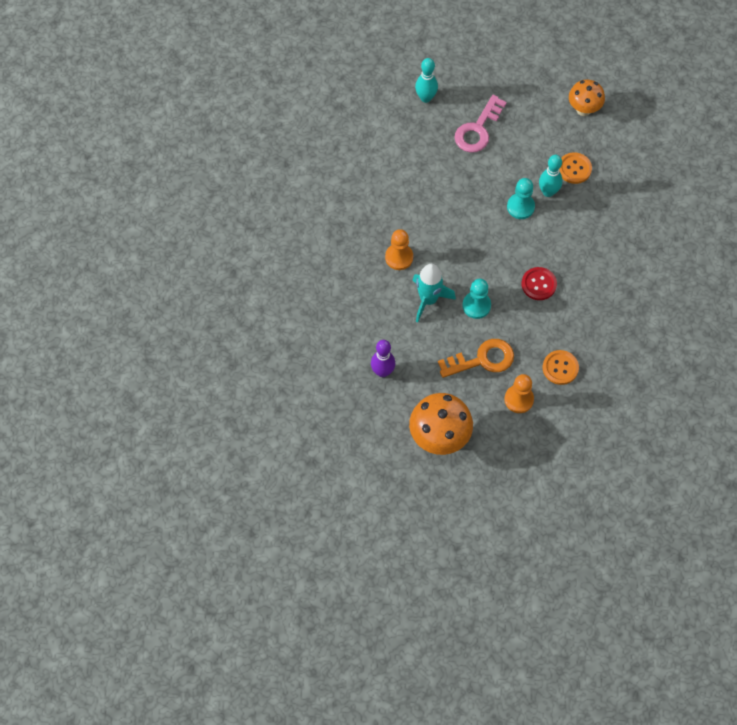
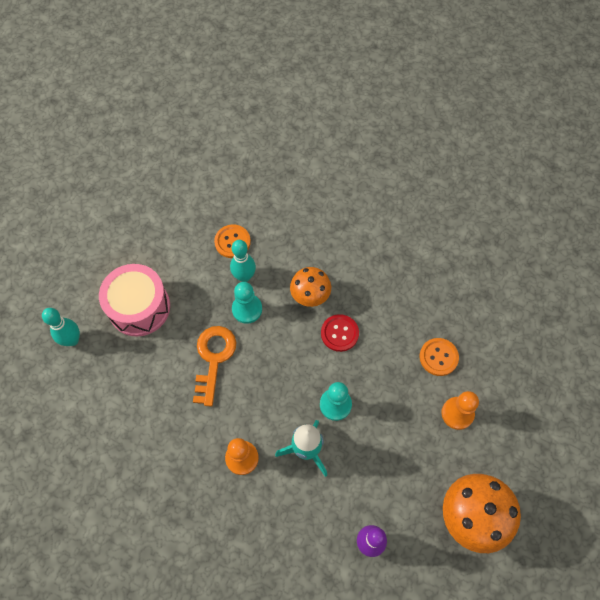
camera: 65 degrees left, 0 degrees up
orange key [438,339,514,378] -> orange key moved to [193,326,236,406]
pink key [455,95,507,153] -> pink drum [99,264,170,337]
orange mushroom [569,80,605,116] -> orange mushroom moved to [290,267,331,307]

